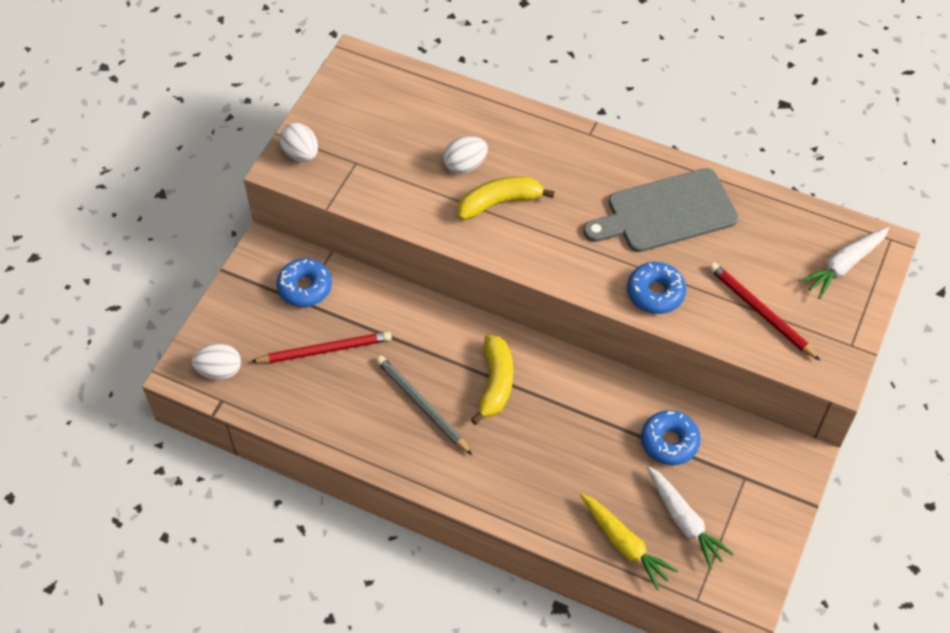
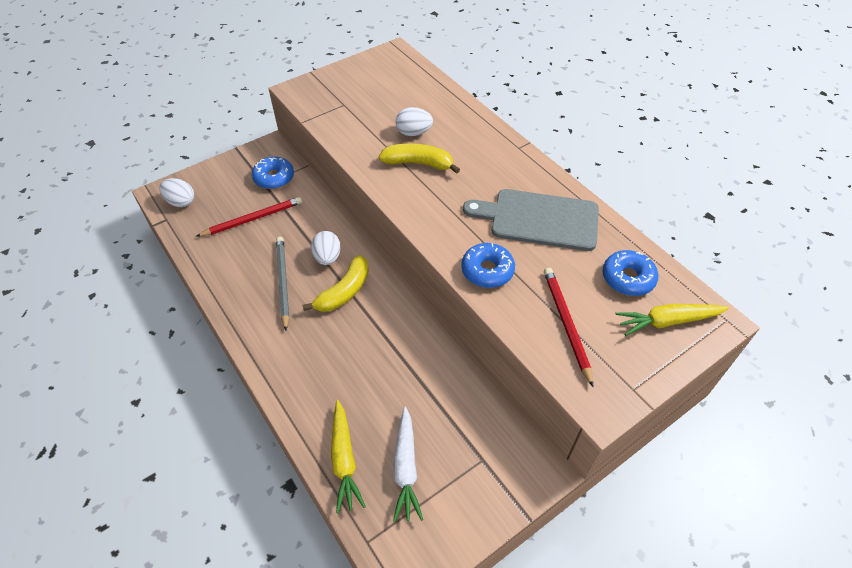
camera: 30 degrees right, 5 degrees down
red pencil [251,331,392,363] -> red pencil turned 45 degrees counterclockwise [196,197,302,237]
white egg [279,123,318,162] -> white egg moved to [311,231,341,265]
blue donut [641,410,701,465] -> blue donut moved to [603,250,658,296]
white carrot [799,227,889,299] -> yellow carrot [615,304,729,336]

